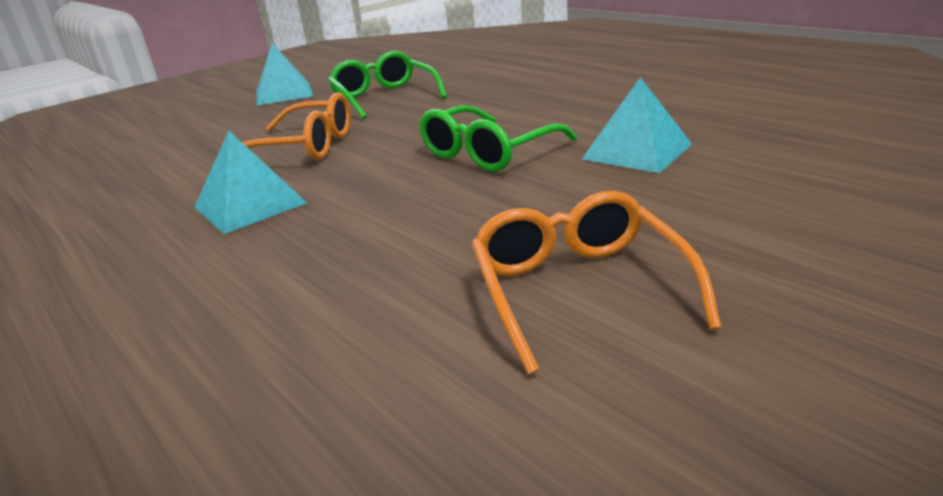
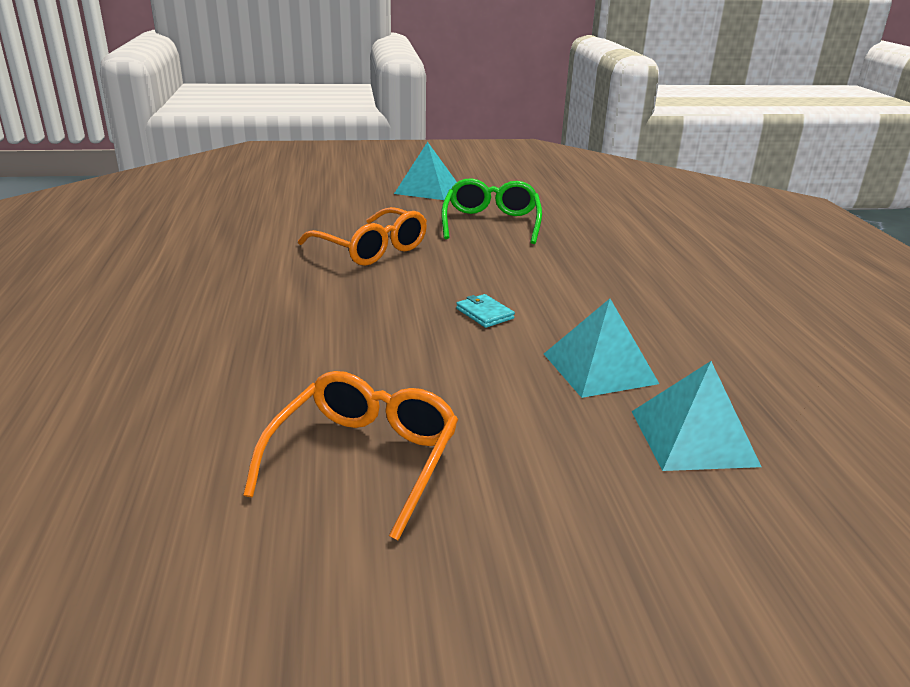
camera: 30 degrees right, 0 degrees up
turquoise pyramid [194,130,307,234] -> turquoise pyramid moved to [631,361,761,471]
green glasses [419,105,577,172] -> turquoise wallet [456,294,515,328]

